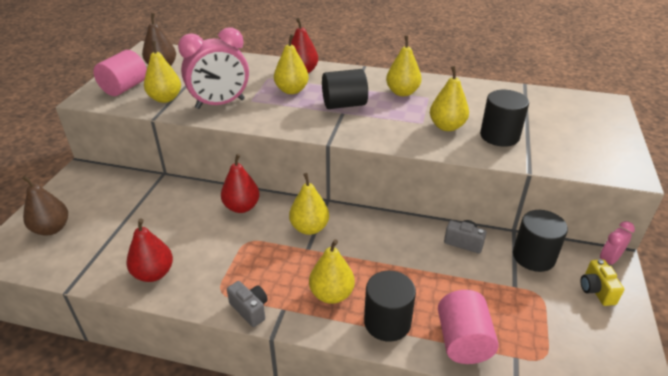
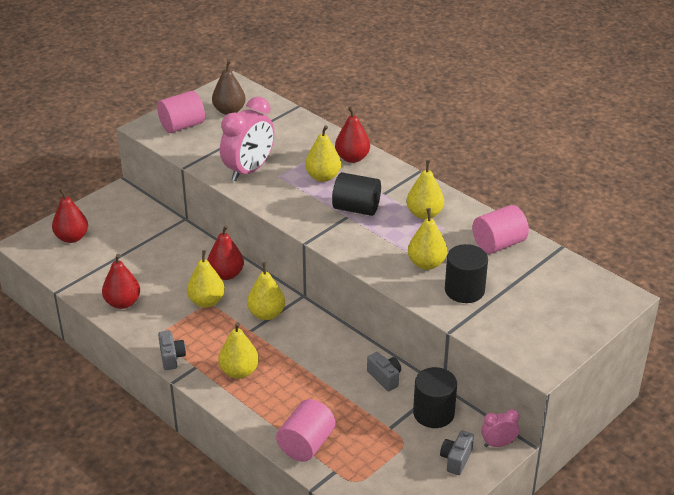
camera: 30 degrees right, 0 degrees up
brown pear [22,175,68,236] -> red pear [52,188,88,243]
yellow pear [144,41,181,103] -> yellow pear moved to [187,250,225,308]
pink clock [178,27,249,109] -> pink clock turned 60 degrees counterclockwise [220,97,274,181]
black cylinder [364,271,416,342] -> none
yellow camera [580,259,624,306] -> grey camera [440,430,474,475]
none -> pink cylinder [472,205,529,254]

